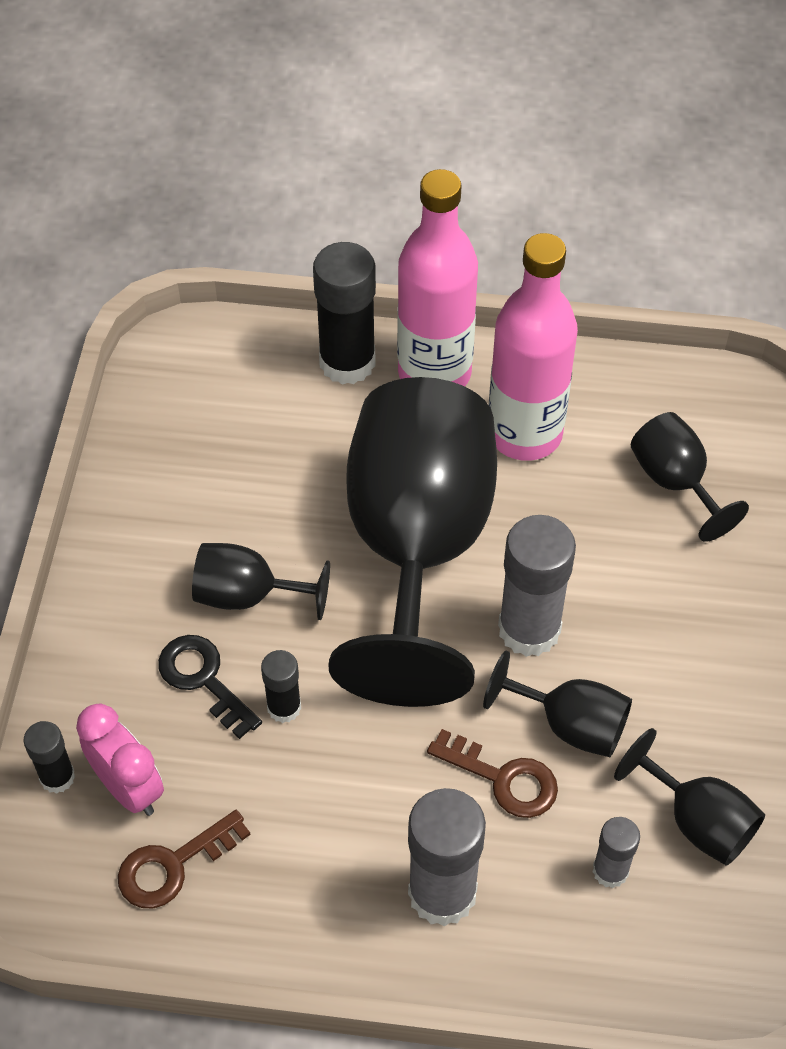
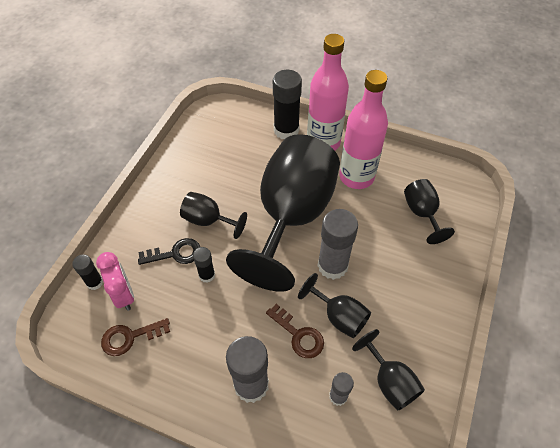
camera: 15 degrees right, 0 degrees up
black key [158,635,262,739] -> black key turned 105 degrees clockwise [138,238,200,265]

